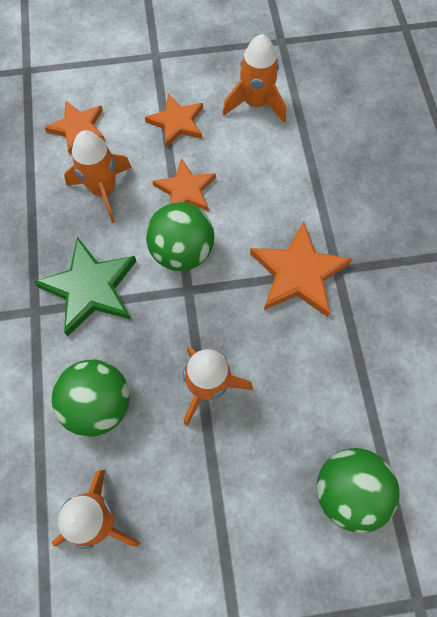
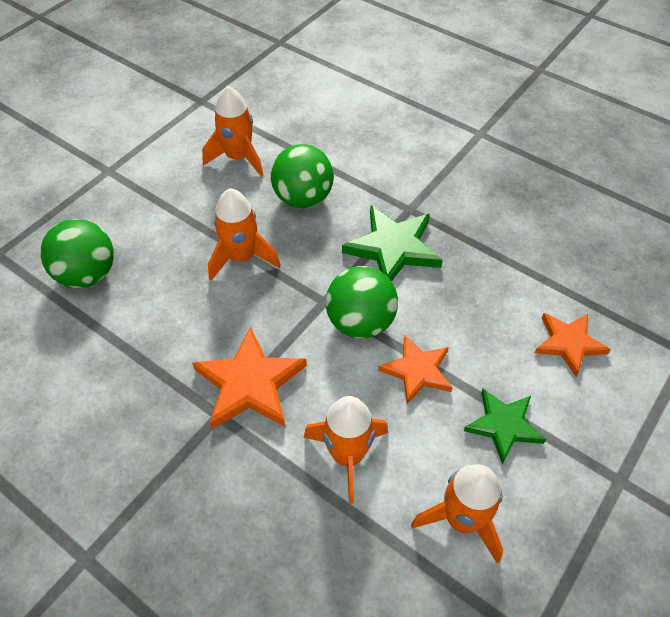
camera: 135 degrees right, 15 degrees down
orange rocket [64,130,132,223] -> orange rocket moved to [304,396,388,504]
orange star [145,93,203,147] -> green star [464,389,546,464]

